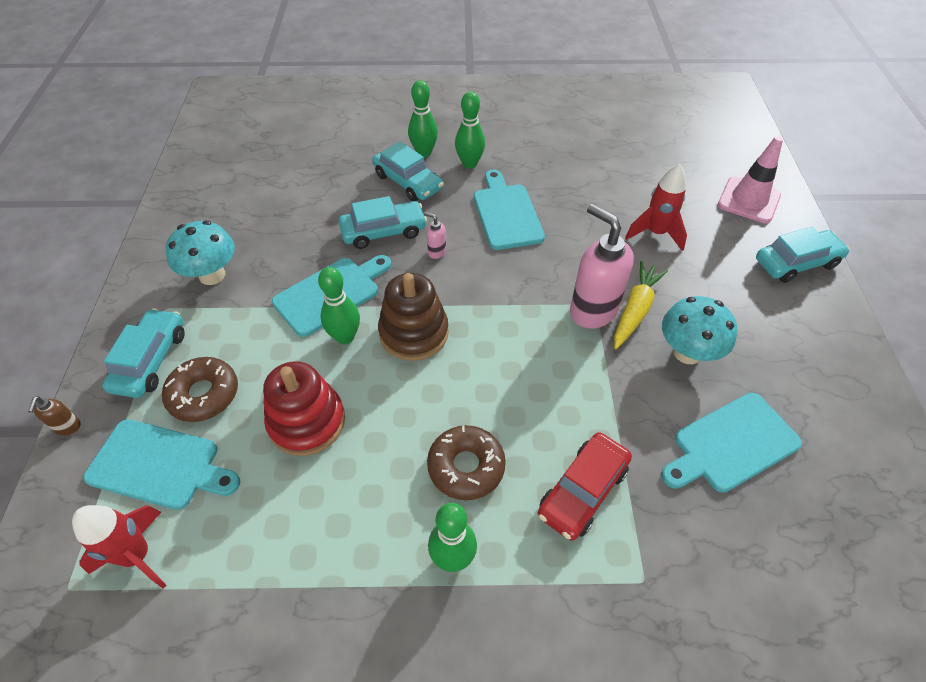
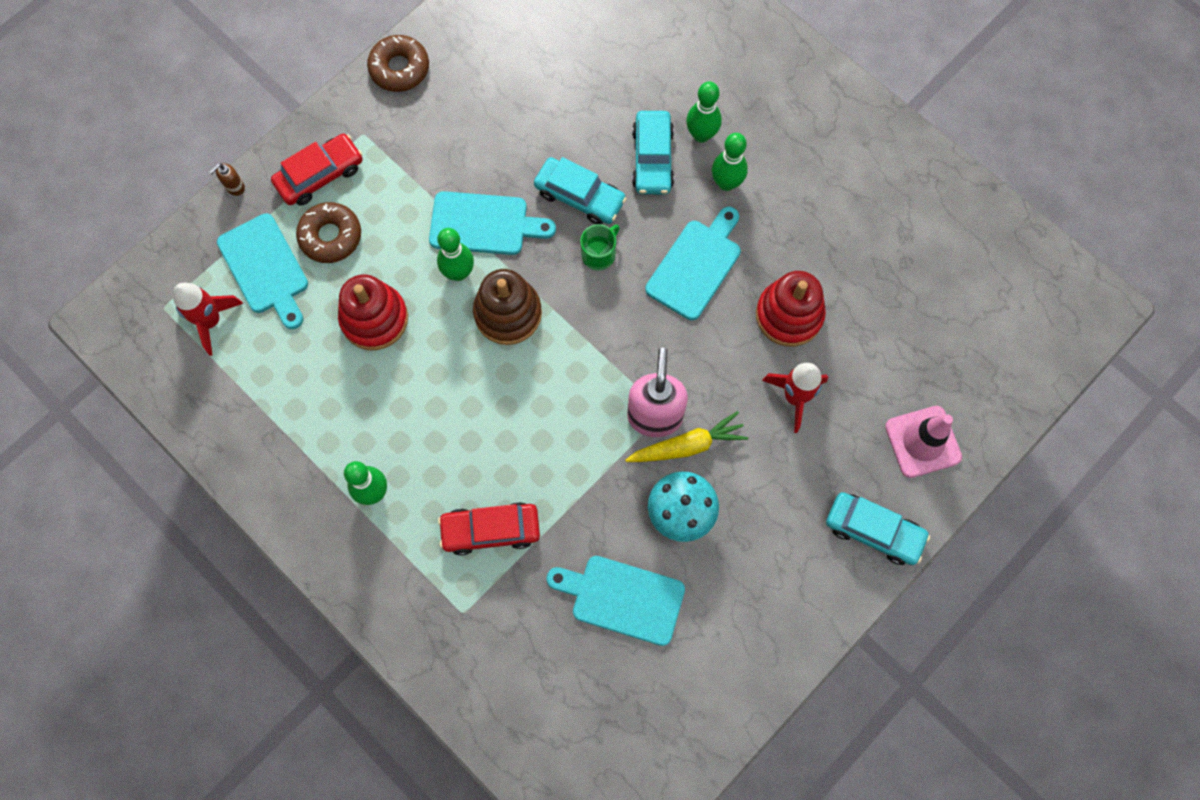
camera: 45 degrees right, 20 degrees up
turquoise car [102,308,185,398] -> red car [271,134,363,206]
turquoise mushroom [166,220,235,285] -> none
pink soap dispenser [424,212,446,259] -> green mug [580,224,620,270]
brown donut [427,425,506,500] -> brown donut moved to [367,35,429,92]
none -> red stacking toy [756,271,826,347]

